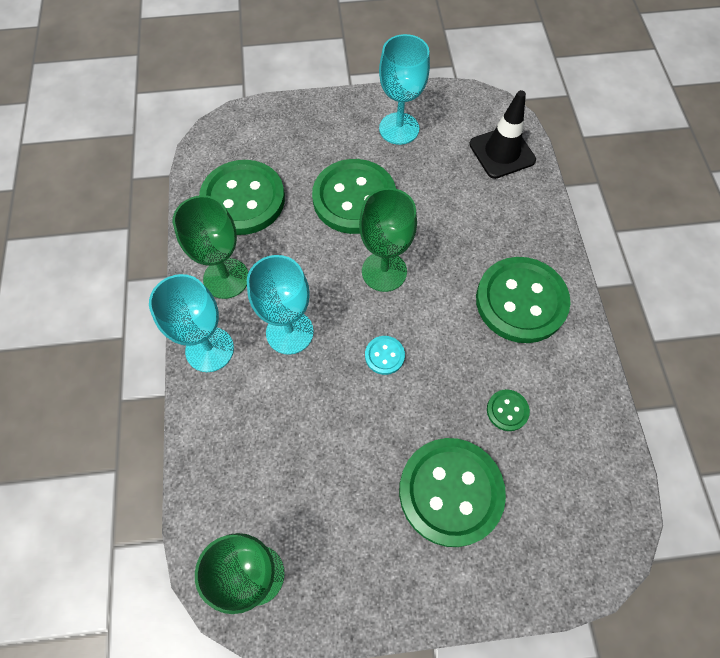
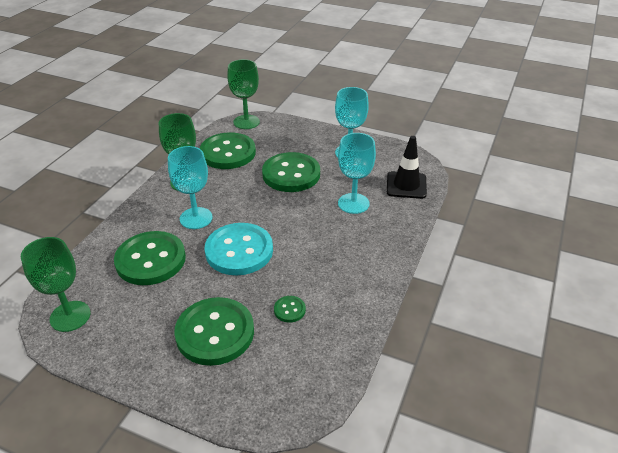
camera: 30 degrees right, 25 degrees down
turquoise goblet [149,274,234,372] -> turquoise goblet moved to [338,133,376,214]
green goblet [359,188,417,292] -> green goblet moved to [227,59,260,129]
turquoise button [365,336,405,375] -> turquoise button [205,223,273,275], size x2.36
green button [476,257,571,343] -> green button moved to [114,231,186,285]

